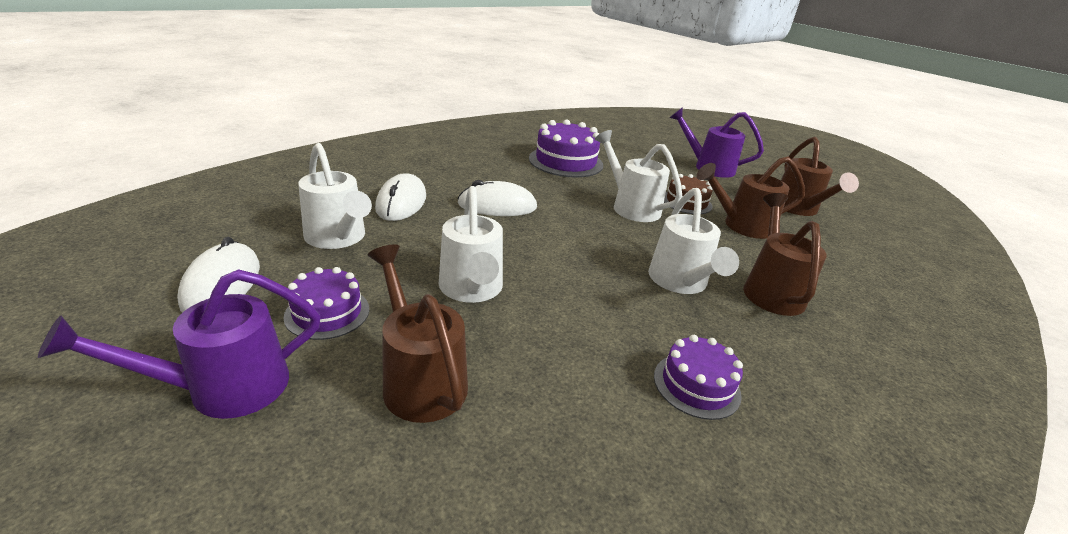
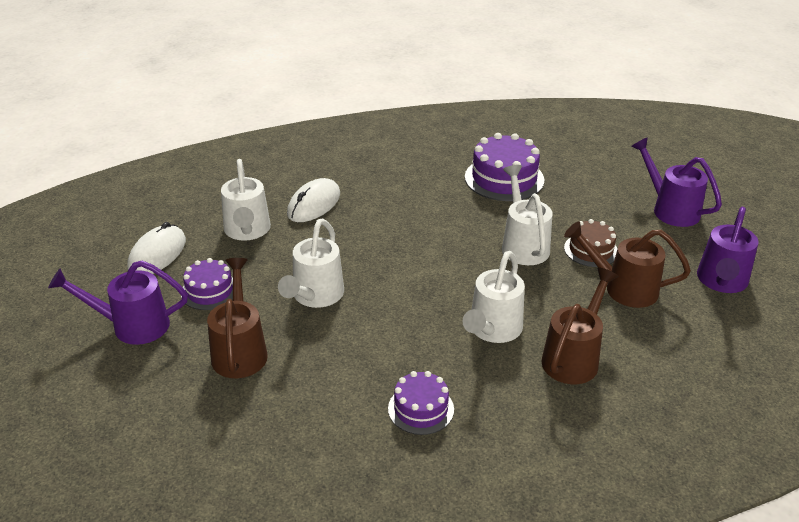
camera: 30 degrees right, 5 degrees up
white mouse [457,180,537,216] -> none
brown watering can [781,137,859,216] -> purple watering can [697,207,758,293]

